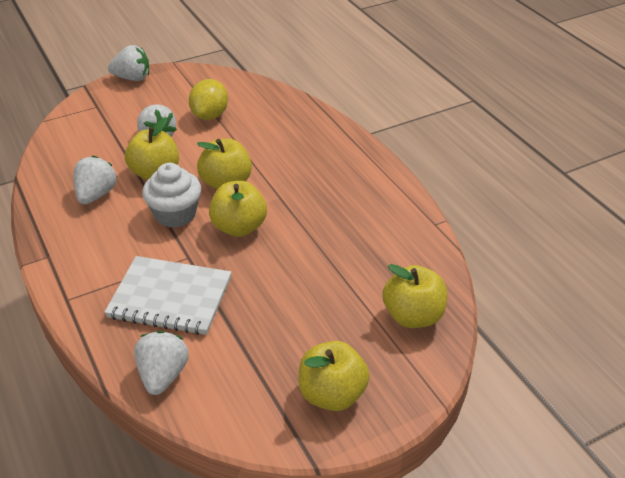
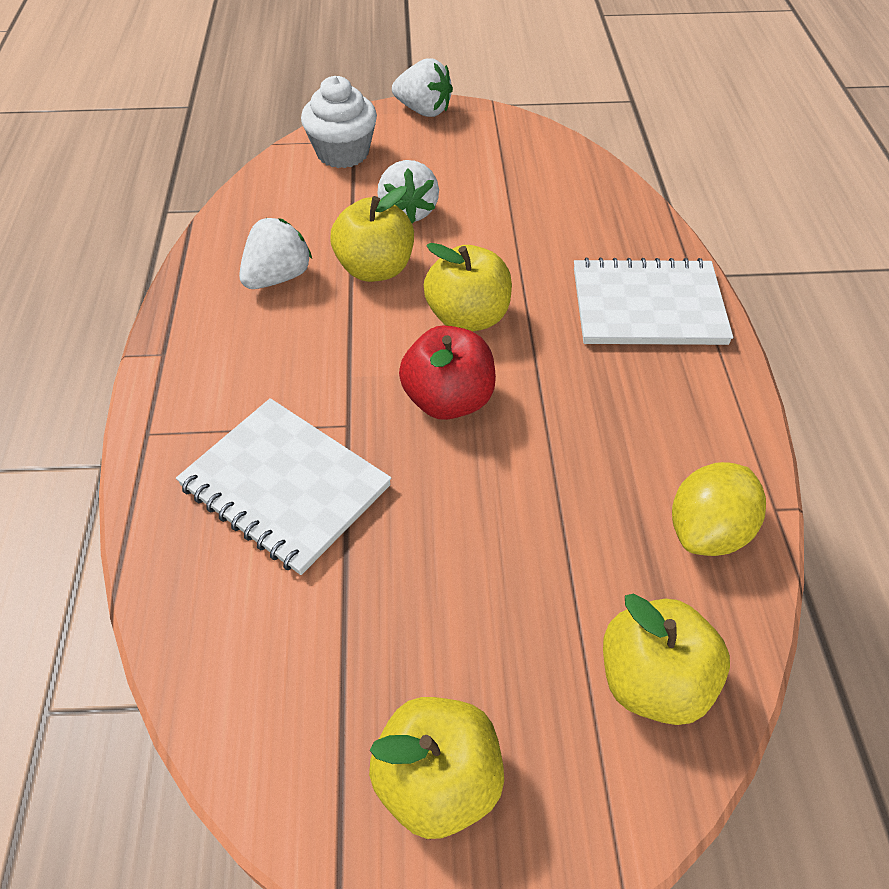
camera: 25 degrees right, 10 degrees up
white strawberry [134,331,189,395] -> none
white cupcake [142,163,201,228] -> white cupcake moved to [301,76,377,168]
yellow lemon [189,79,228,120] -> yellow lemon moved to [672,462,766,556]
yellow apple [209,181,267,237] -> red apple [399,325,496,420]
none -> white notebook [574,257,733,345]

